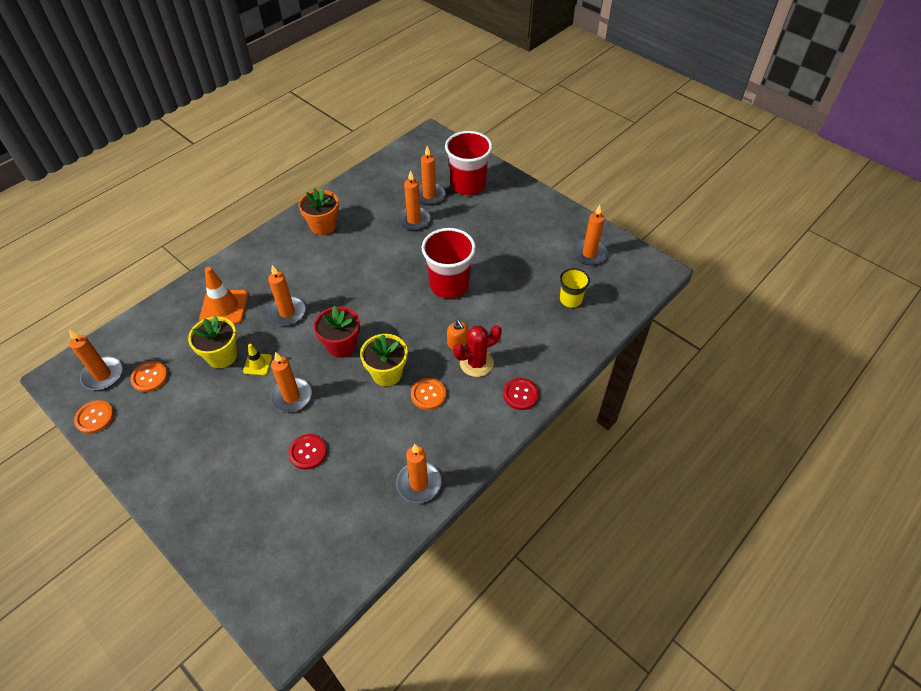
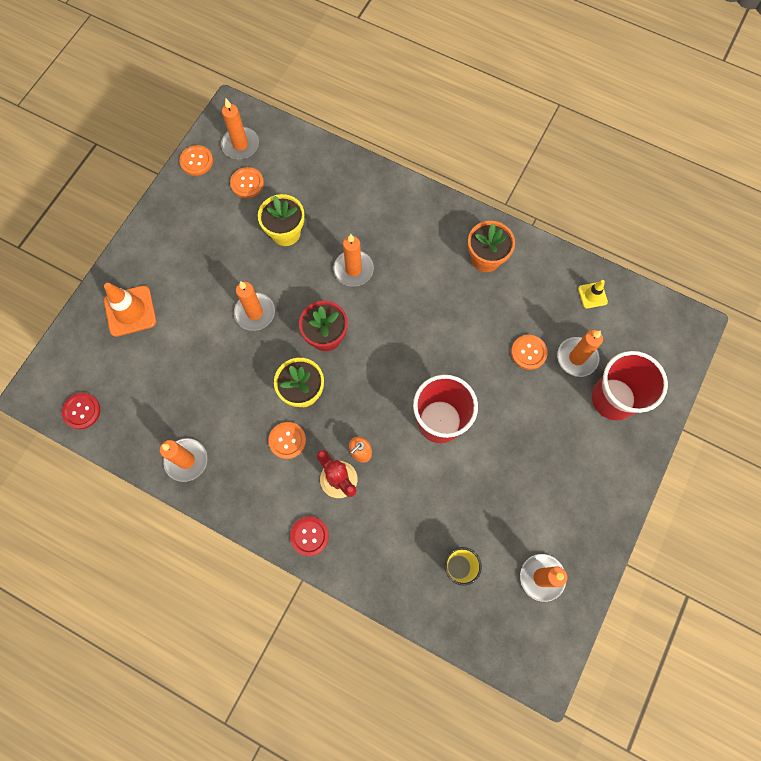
camera: 75 degrees right, 20 degrees up
orange traffic cone [199,267,248,324] -> orange traffic cone moved to [104,283,156,337]
yellow traffic cone [243,344,272,375] -> yellow traffic cone moved to [578,280,608,308]
red button [288,434,327,469] -> red button moved to [62,393,100,429]
orange candle [397,170,431,231] -> orange button [511,335,548,370]

